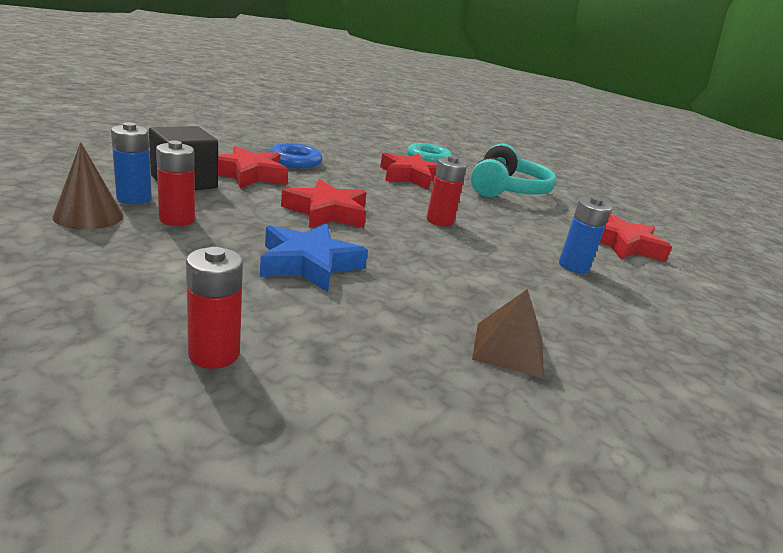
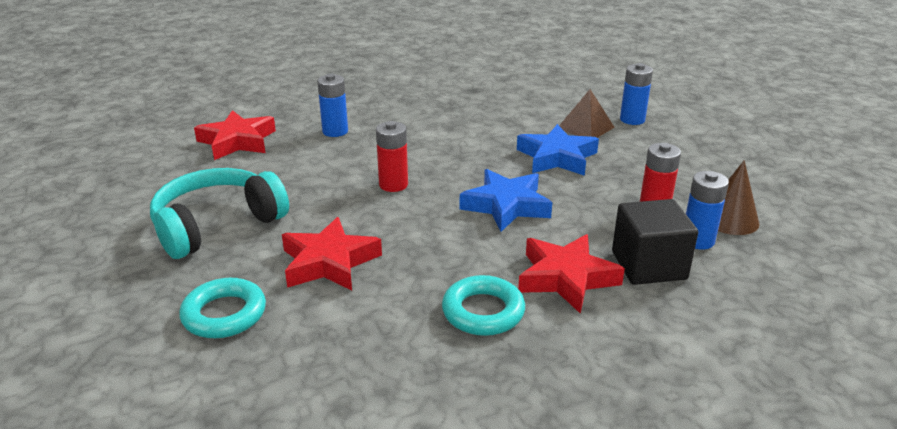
camera: 145 degrees left, 5 degrees up
red battery [186,247,243,369] -> blue battery [620,63,653,125]
blue ring [269,143,323,168] -> turquoise ring [442,275,525,336]
red star [281,179,367,228] -> blue star [460,169,552,232]
brown pyramid [472,289,544,378] -> brown pyramid moved to [559,89,615,138]

